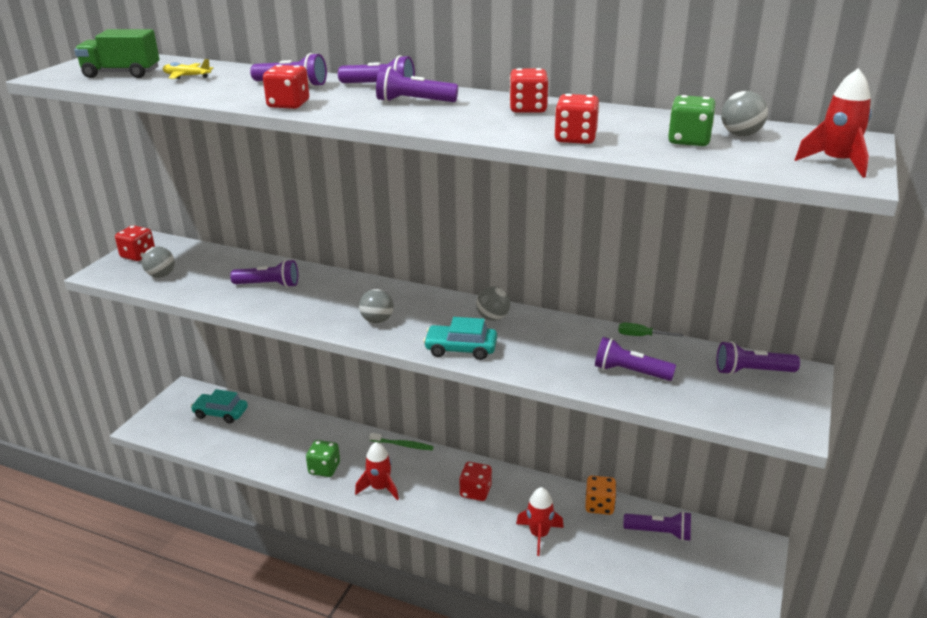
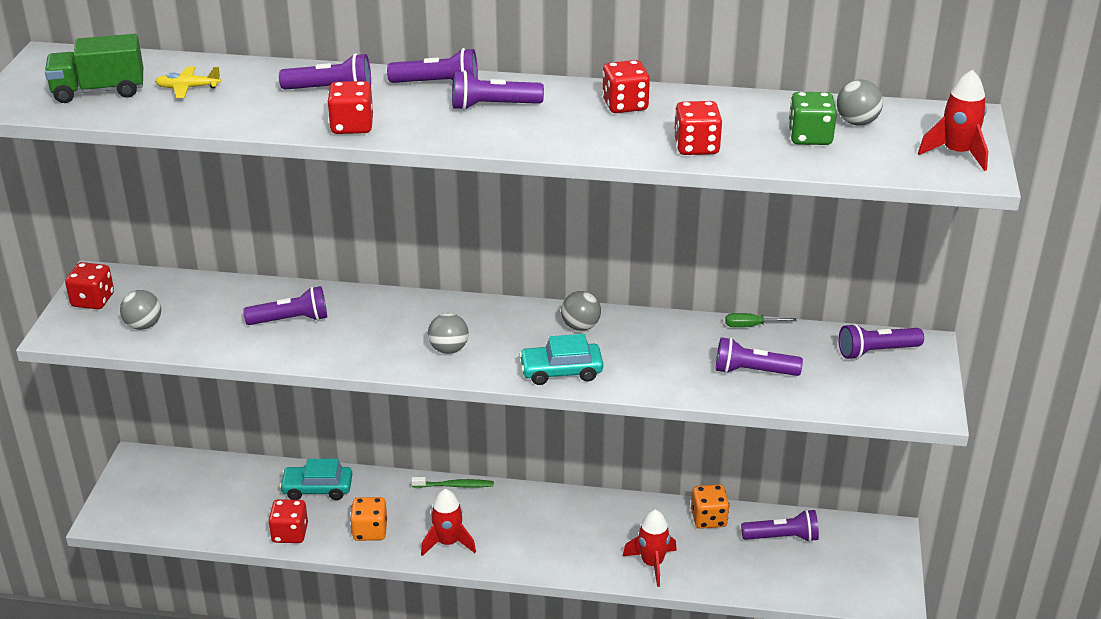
camera: 15 degrees left, 5 degrees up
turquoise car [191,389,248,423] -> turquoise car moved to [279,459,352,500]
green dice [306,440,340,477] -> orange dice [350,497,387,541]
red dice [459,462,492,501] -> red dice moved to [268,499,308,543]

